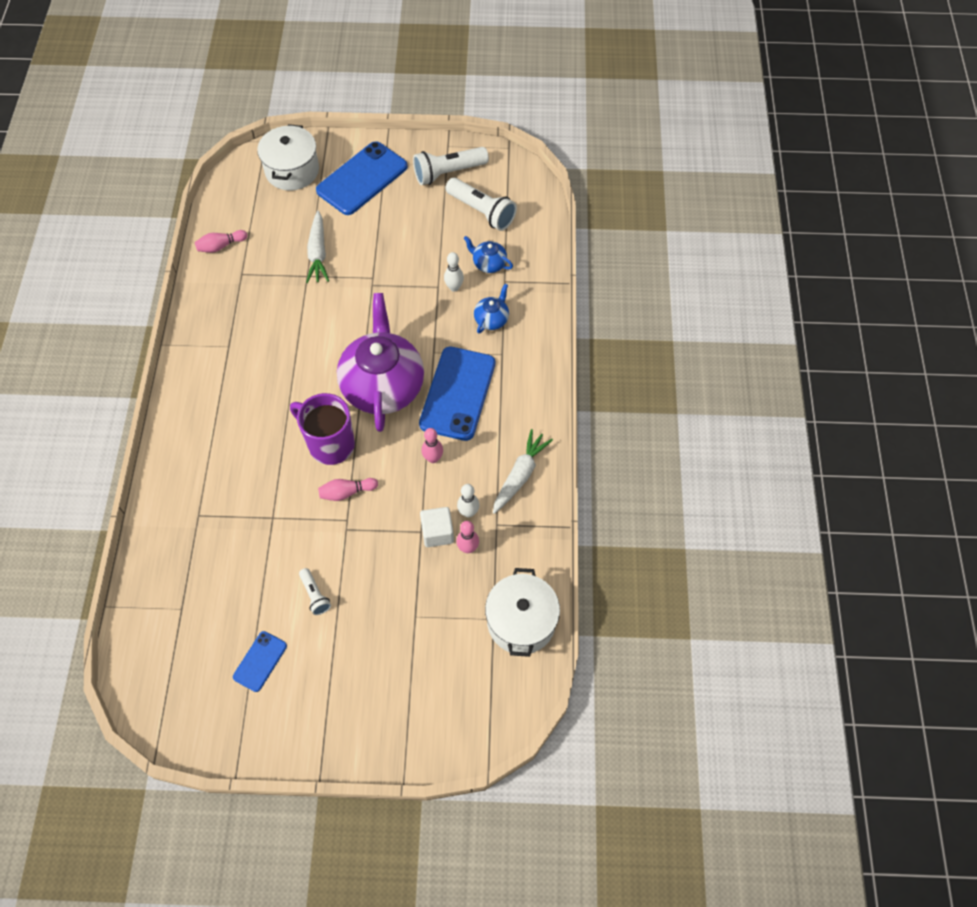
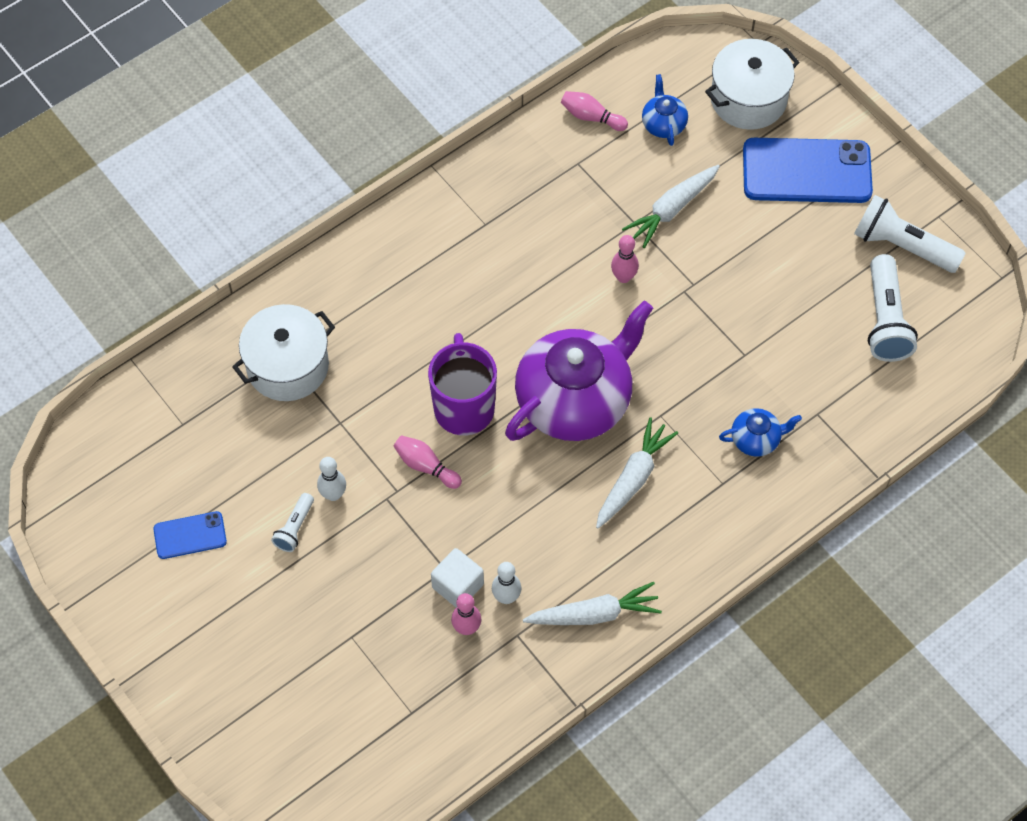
camera: 50 degrees right, 0 degrees up
blue phone [419,347,495,441] -> white carrot [596,417,678,529]
pink bowling pin [422,428,443,463] -> pink bowling pin moved to [611,235,639,283]
white bowling pin [444,252,464,292] -> white bowling pin moved to [317,457,346,501]
blue teapot [463,236,513,273] -> blue teapot moved to [642,74,688,146]
white pot [485,568,560,657] -> white pot moved to [232,304,335,401]

